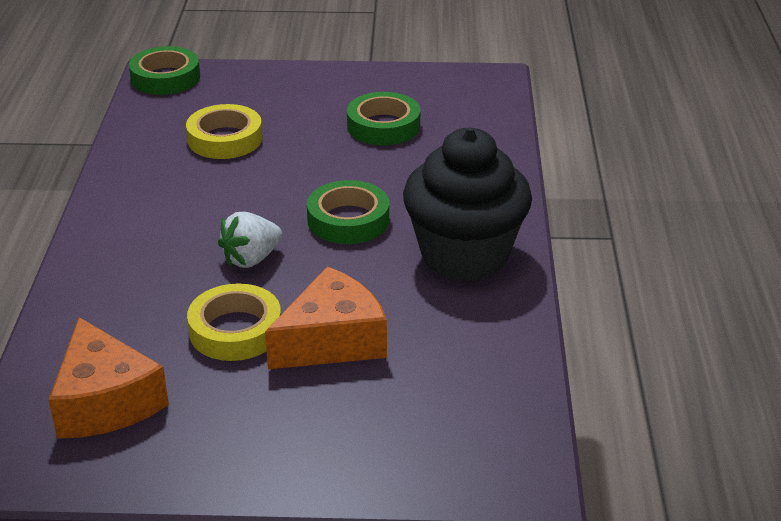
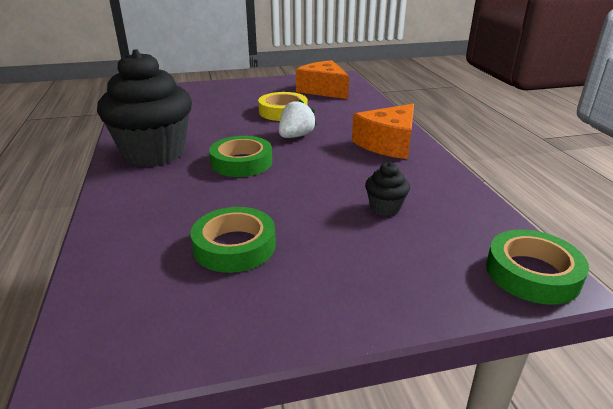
camera: 165 degrees right, 5 degrees down
yellow tape [186,104,262,159] -> black cupcake [365,162,410,216]
orange cheese [265,267,387,369] -> orange cheese moved to [352,104,414,159]

